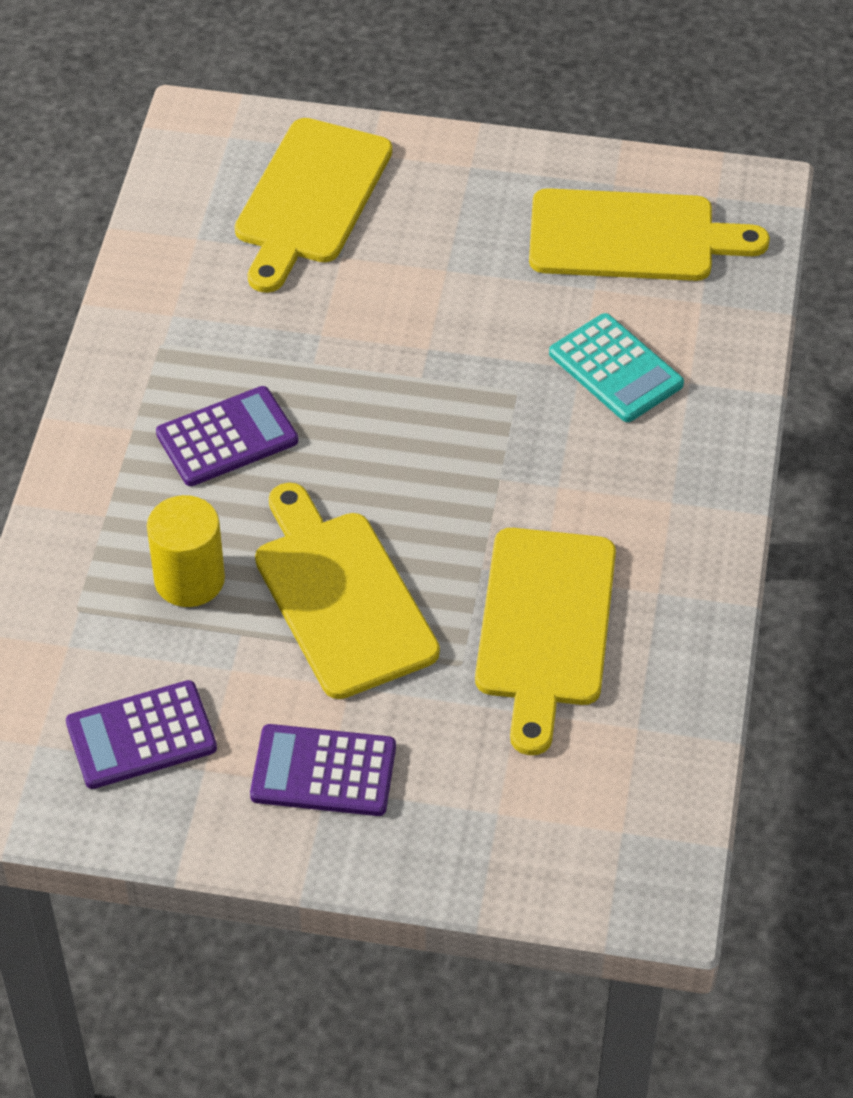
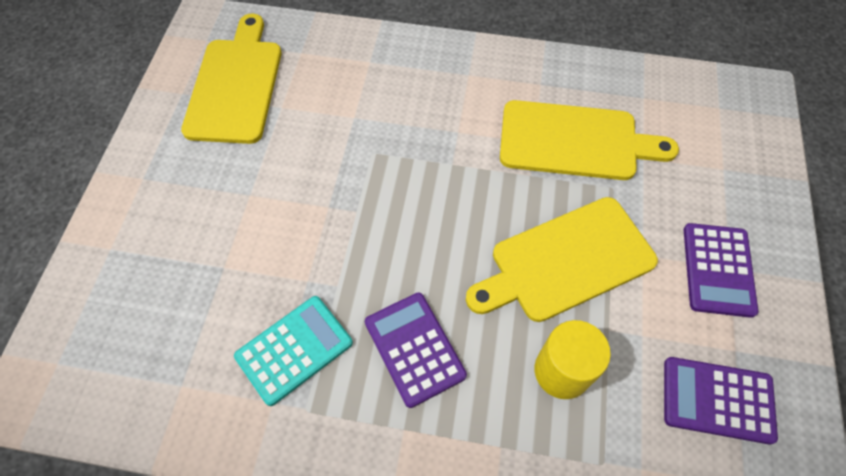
camera: 90 degrees left, 10 degrees up
purple calculator [66,680,217,789] -> purple calculator turned 120 degrees clockwise [664,357,778,444]
yellow cutting board [235,118,392,293] -> none
turquoise calculator [549,313,684,422] -> turquoise calculator moved to [234,296,353,406]

